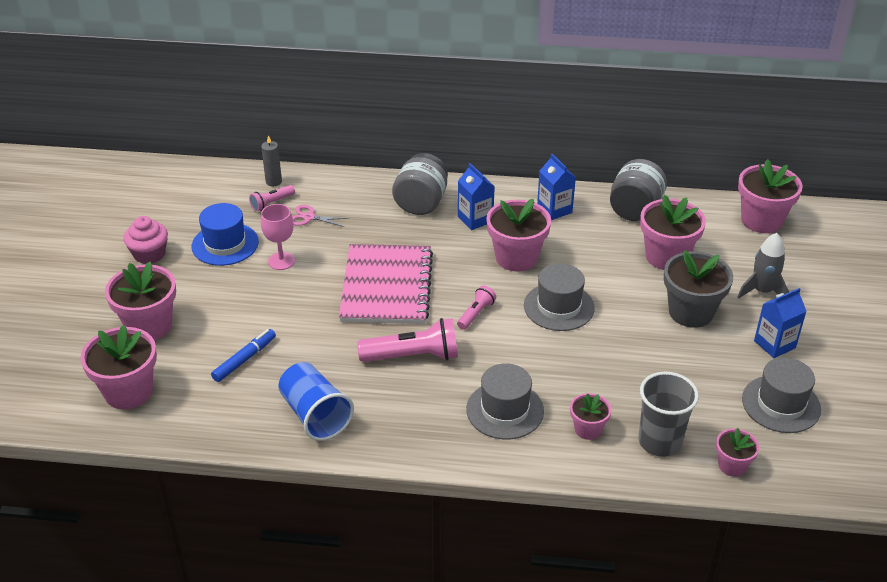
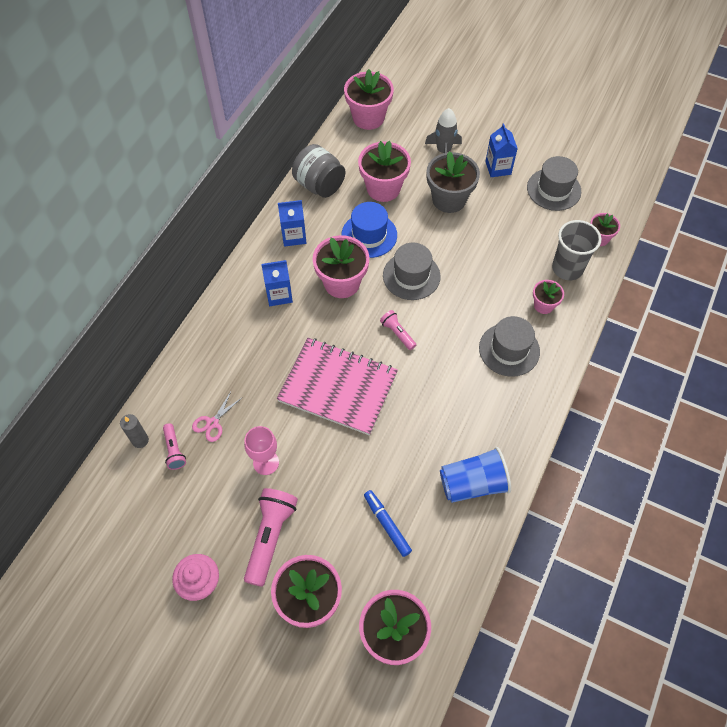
camera: 70 degrees left, 20 degrees up
blue hat [192,203,259,266] -> blue hat moved to [341,202,397,258]
pink flashlight [357,318,458,362] -> pink flashlight moved to [244,488,298,587]
grey jar [392,153,448,215] -> none

